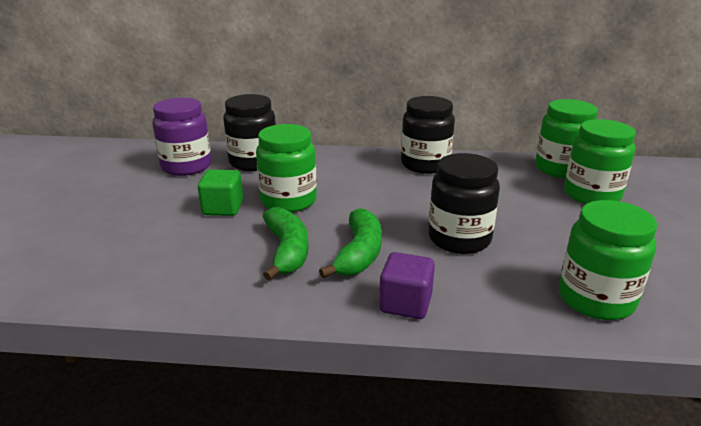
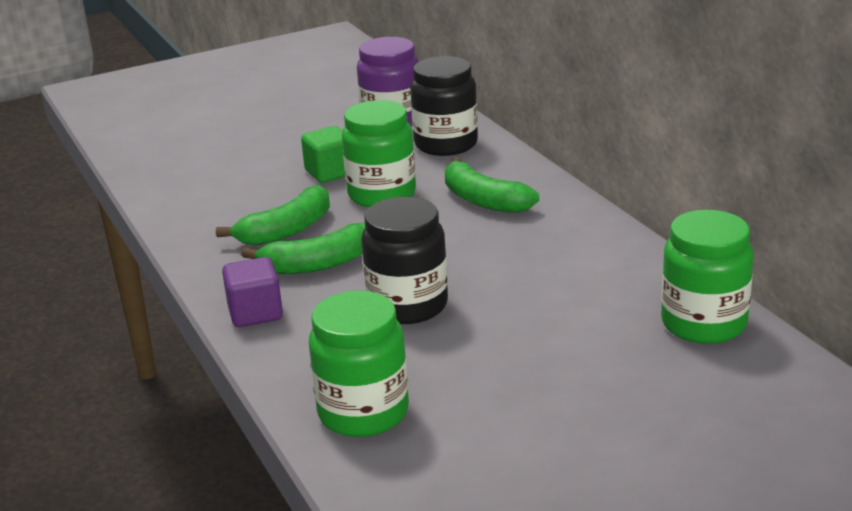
camera: 60 degrees right, 0 degrees up
black jar [401,96,455,174] -> none
green jar [564,119,636,204] -> none
none -> green banana [445,157,539,213]

